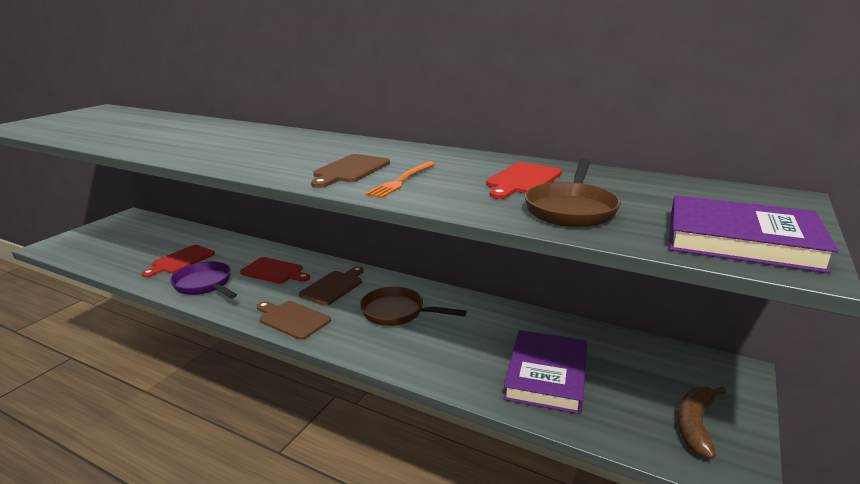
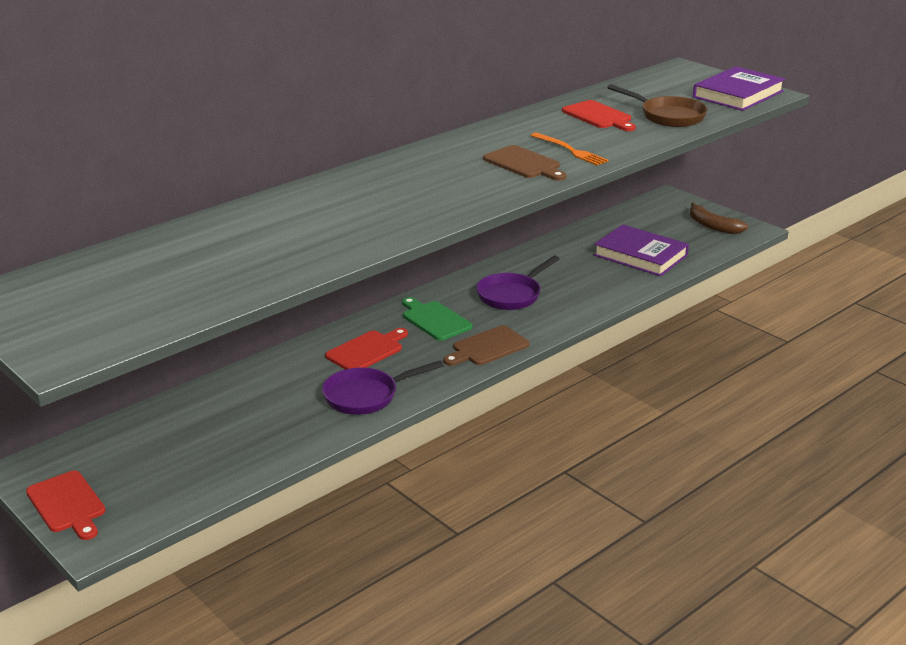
camera: 70 degrees left, 5 degrees up
red cutting board [142,245,215,277] -> red cutting board moved to [26,471,106,540]
brown cutting board [299,266,364,306] -> green cutting board [402,297,472,341]
brown pan [360,287,467,326] -> purple pan [476,256,560,310]

